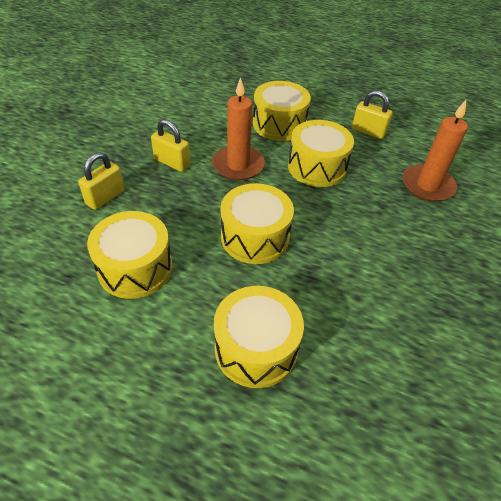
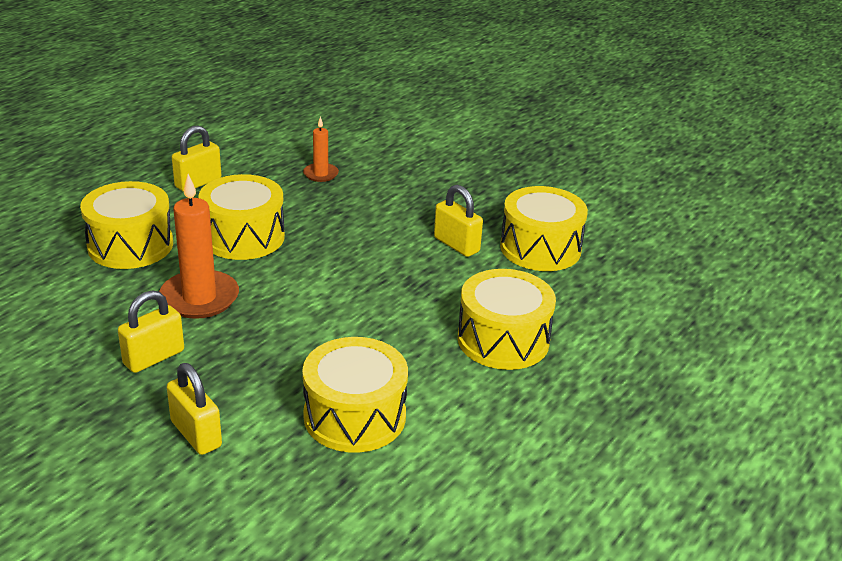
camera: 75 degrees left, 15 degrees down
yellow drum [221,183,294,264] -> yellow drum moved to [500,186,588,271]
orange candle [403,100,468,202] -> orange candle [303,116,339,182], size x0.54
none -> yellow padlock [434,185,483,257]

